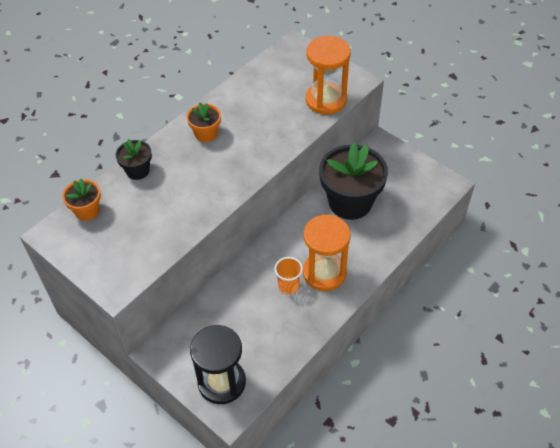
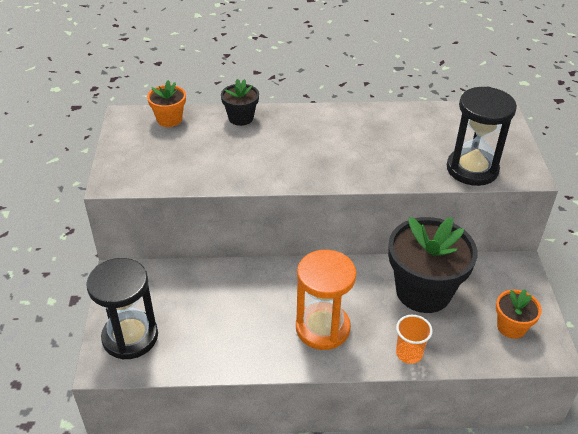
camera: 45 degrees right, 10 degrees down
orange flower pot [187,102,221,142] -> orange flower pot moved to [496,289,542,339]
orange cup [275,257,303,294] -> orange cup moved to [396,315,433,364]
orange hourglass [306,36,351,114] -> black hourglass [447,87,517,186]

